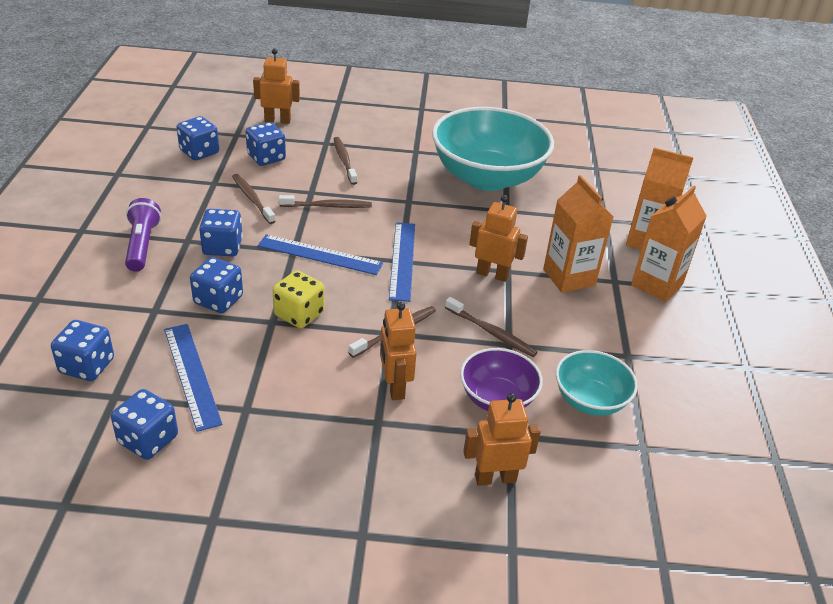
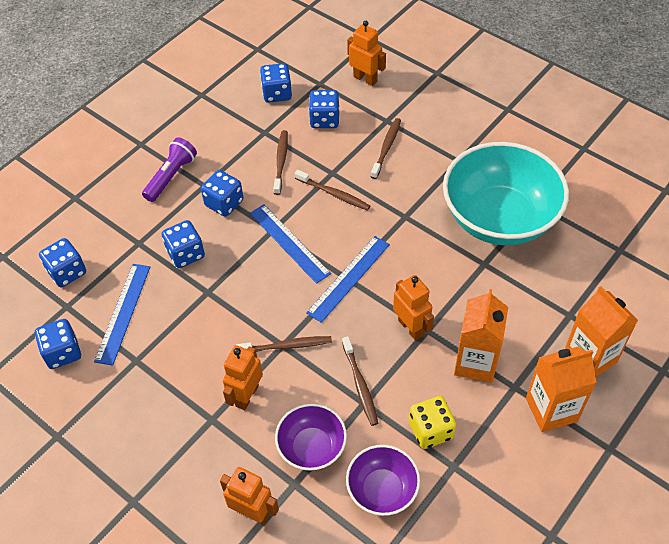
camera: 40 degrees right, 15 degrees up
yellow dice [273,270,324,328] -> yellow dice moved to [409,396,456,449]
turquoise bowl [556,350,638,416] -> purple bowl [346,445,420,516]

